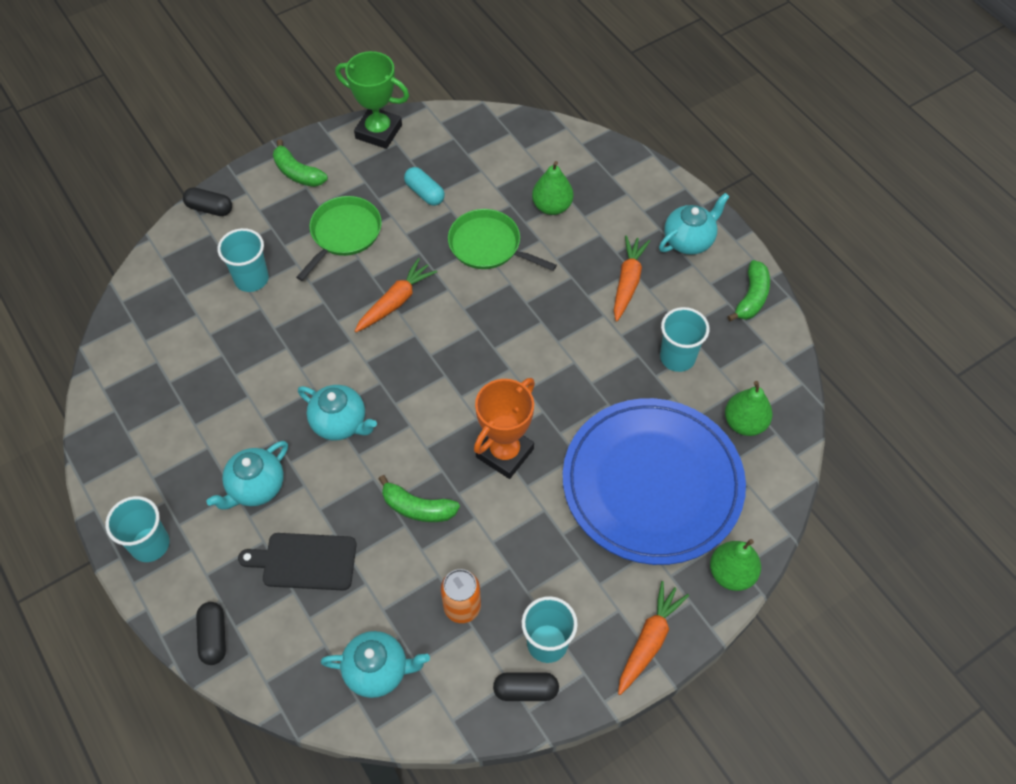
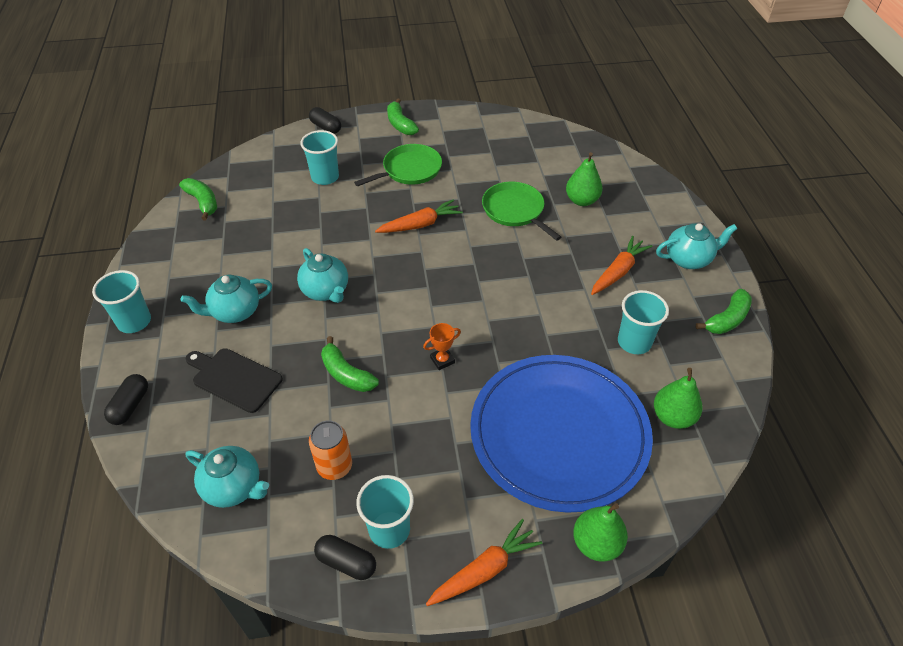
camera: 25 degrees right, 10 degrees down
green trophy [335,51,409,149] -> none
turquoise capsule [404,167,445,206] -> none
orange trophy [474,378,535,479] -> orange trophy [423,323,461,370], size x0.47
none -> green banana [179,178,217,221]

